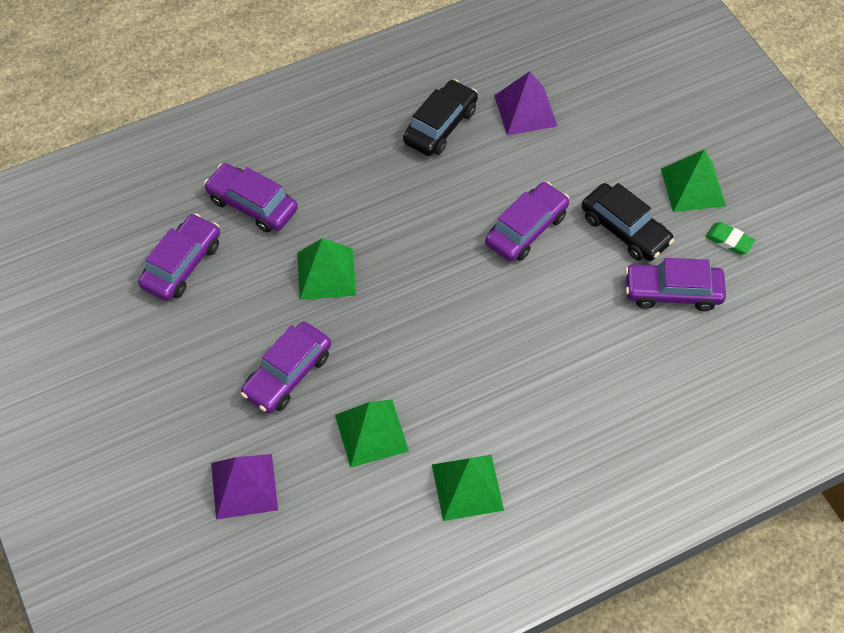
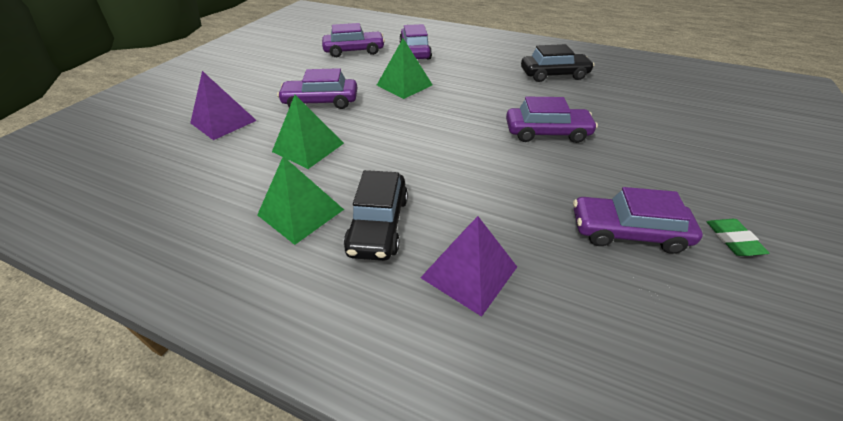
camera: 50 degrees right, 15 degrees down
purple pyramid [494,71,557,135] -> purple pyramid moved to [420,216,517,317]
black car [582,183,674,261] -> black car moved to [344,170,408,261]
purple car [625,258,726,311] -> purple car turned 45 degrees counterclockwise [573,187,703,254]
green pyramid [661,149,726,212] -> none

